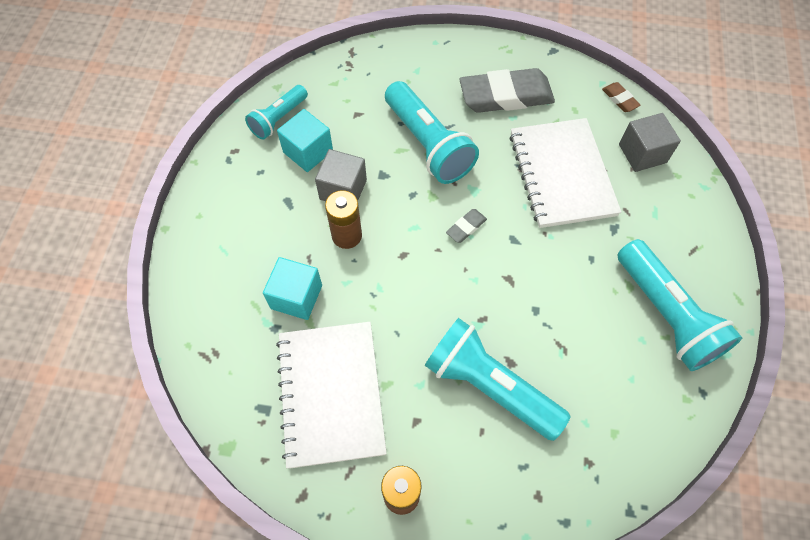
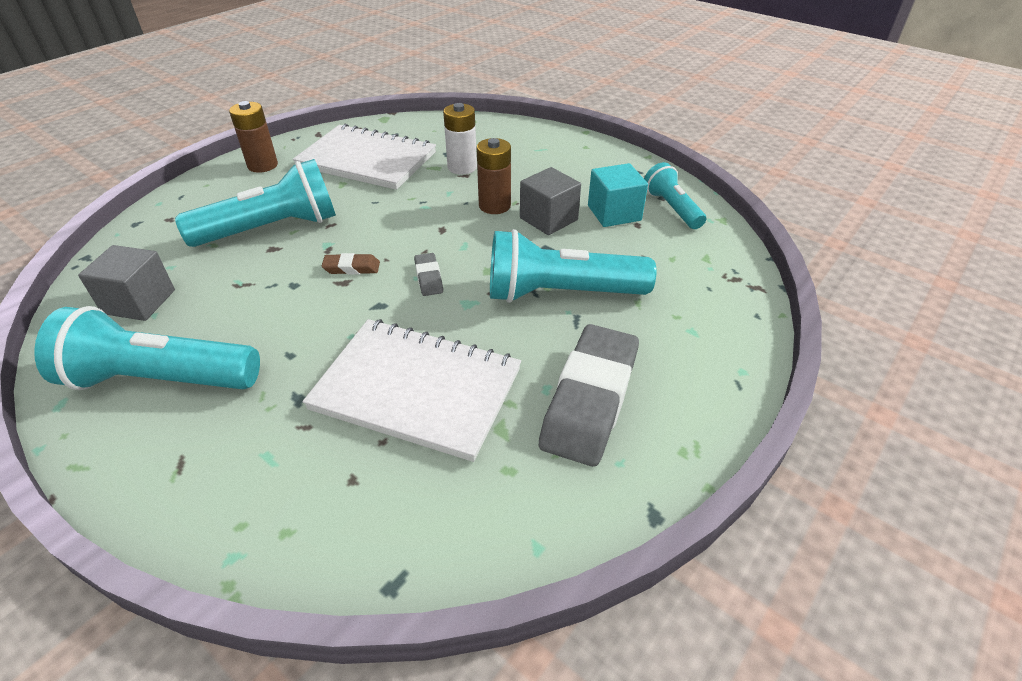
camera: 120 degrees right, 20 degrees down
turquoise cube [263,257,322,320] -> white battery [443,103,477,175]
brown eraser [602,82,641,112] -> brown eraser moved to [322,253,380,275]
grey cube [619,113,681,172] -> grey cube moved to [78,245,175,321]

